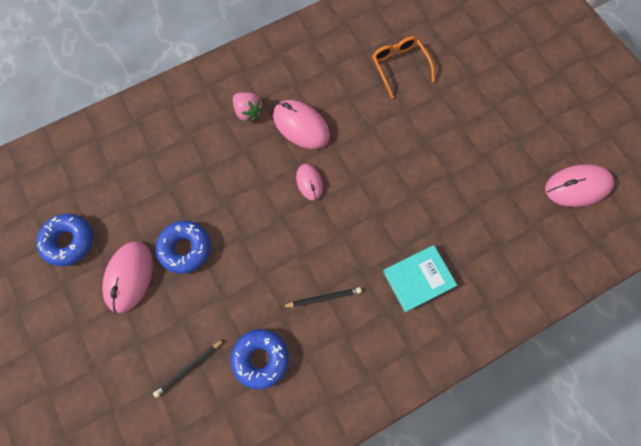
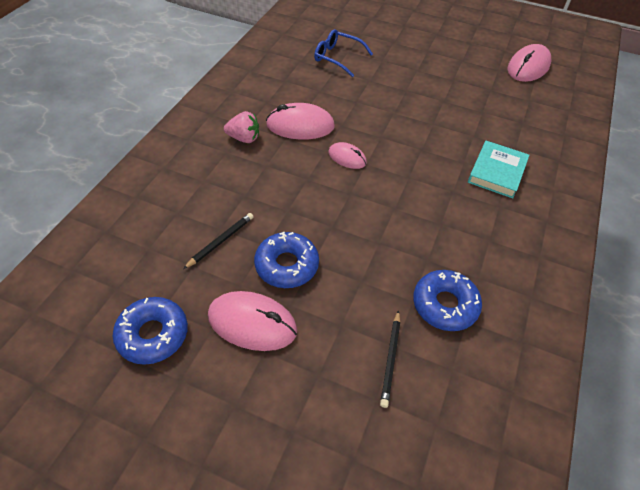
camera: 40 degrees left, 20 degrees down
pink mouse [102,242,153,313] -> pink mouse turned 45 degrees counterclockwise [208,291,297,351]
black pencil [282,287,362,307] -> black pencil moved to [183,213,254,269]
orange glasses [372,36,435,98] -> blue glasses [314,29,373,77]

